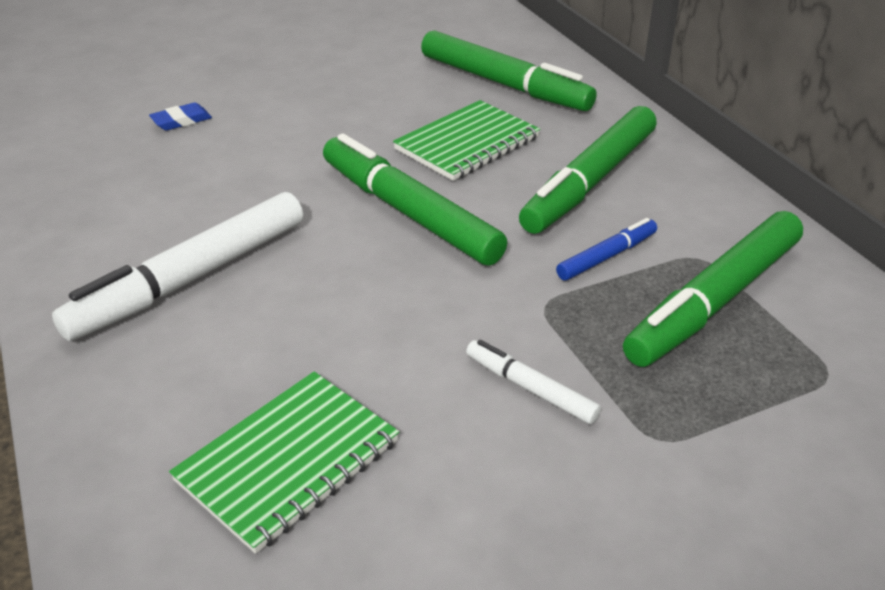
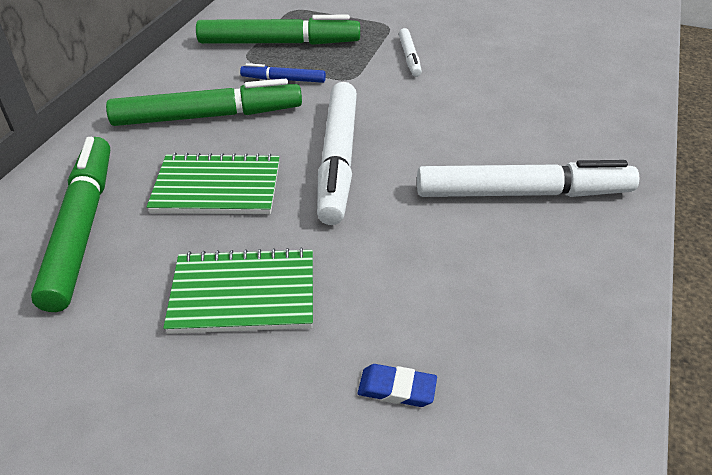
camera: 135 degrees left, 5 degrees up
green notebook [169,372,399,554] -> green notebook moved to [163,247,313,334]
green marker [323,134,507,266] -> white marker [317,82,357,225]

